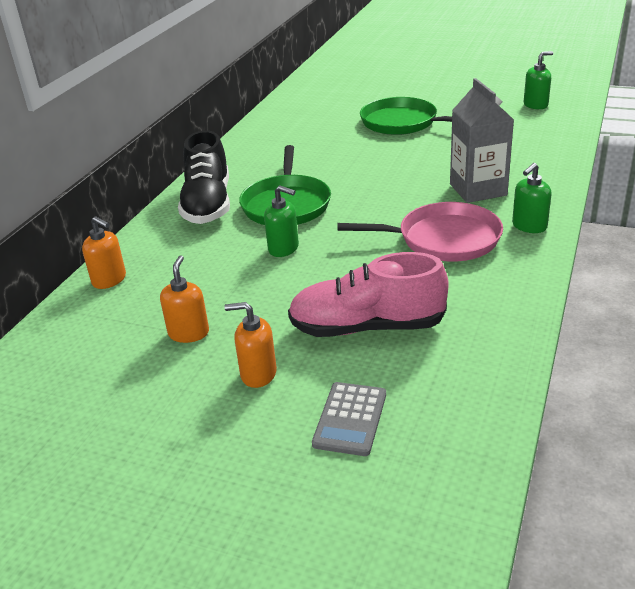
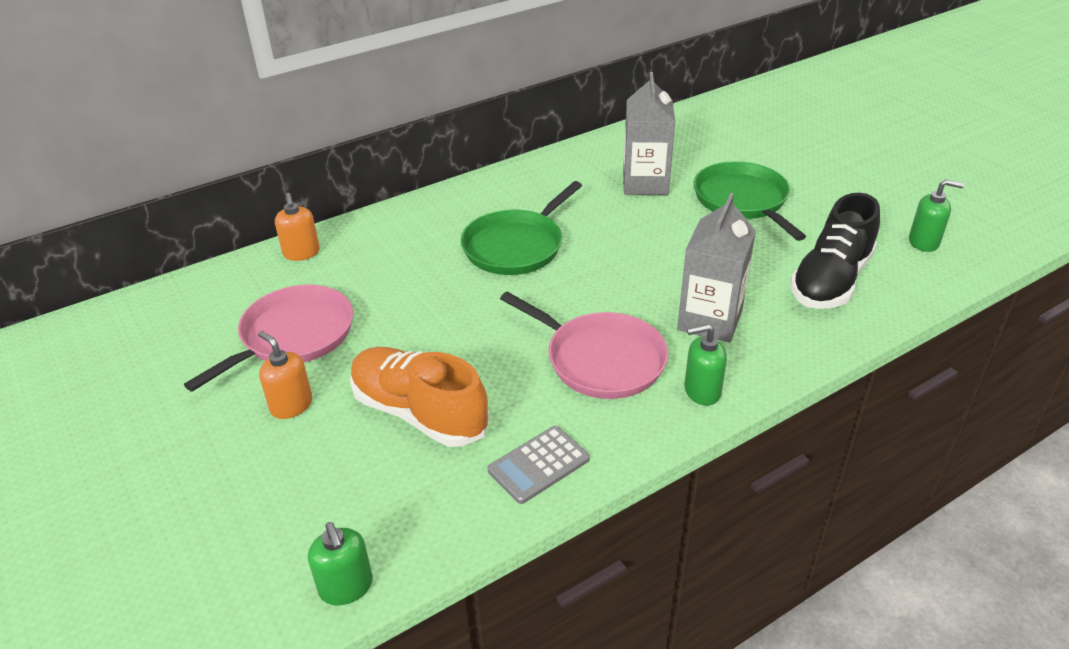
camera: 35 degrees right, 5 degrees up
orange soap dispenser [160,255,209,343] -> pink pan [184,285,353,392]
black shoe [178,130,230,224] -> black shoe moved to [790,193,880,309]
green soap dispenser [264,185,299,257] -> green soap dispenser moved to [308,522,373,605]
pink shoe [288,252,448,337] -> orange shoe [350,347,489,447]
grey calculator [312,382,386,456] -> grey calculator moved to [487,426,590,504]
none -> grey carton [623,72,675,195]

